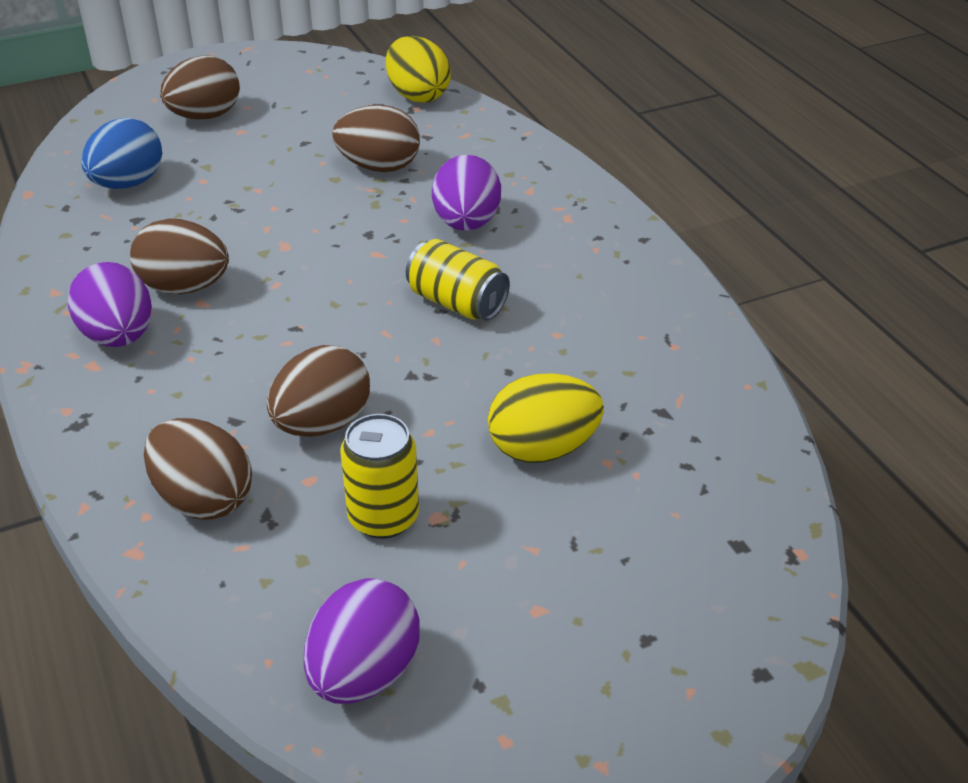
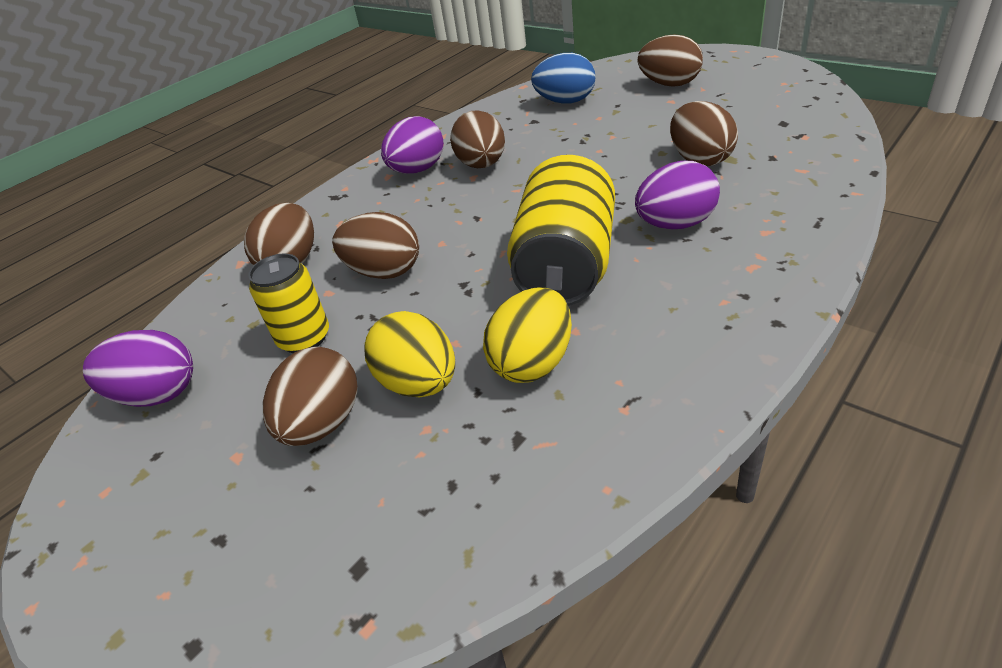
camera: 70 degrees right, 0 degrees up
yellow egg [386,36,451,103] -> yellow egg moved to [483,287,572,383]
yellow can [406,239,510,321] -> yellow can [507,155,615,306], size x1.74
none -> brown egg [263,347,357,446]

